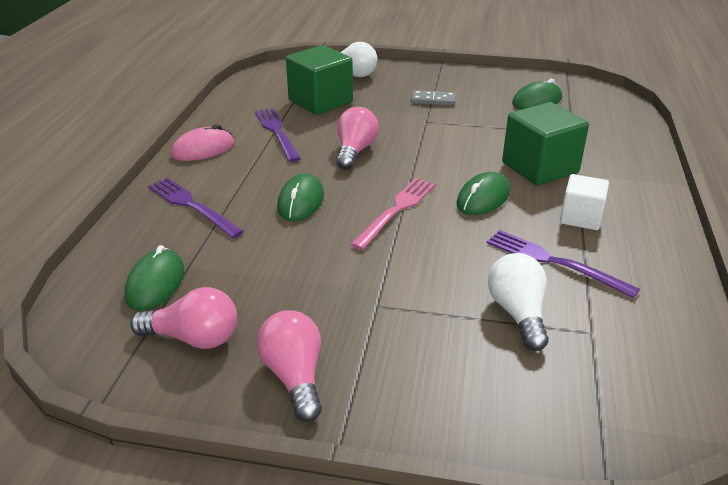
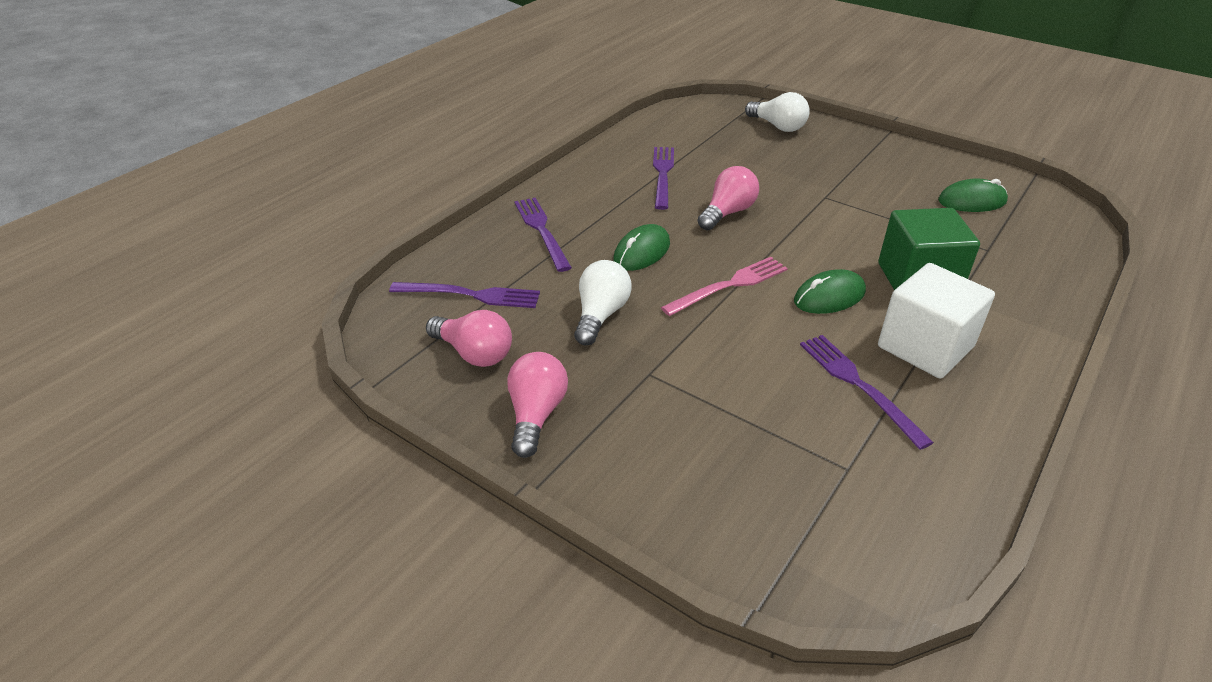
camera: 25 degrees right, 5 degrees up
green mouse [125,245,184,311] -> purple fork [389,282,540,308]
pink mouse [171,124,234,161] -> none
green cube [286,45,353,115] -> none
grey domino [411,90,456,106] -> none
white light bulb [488,253,549,351] -> white light bulb moved to [574,260,632,345]
white cube [560,174,609,230] -> white cube [878,263,995,379], size x1.64

